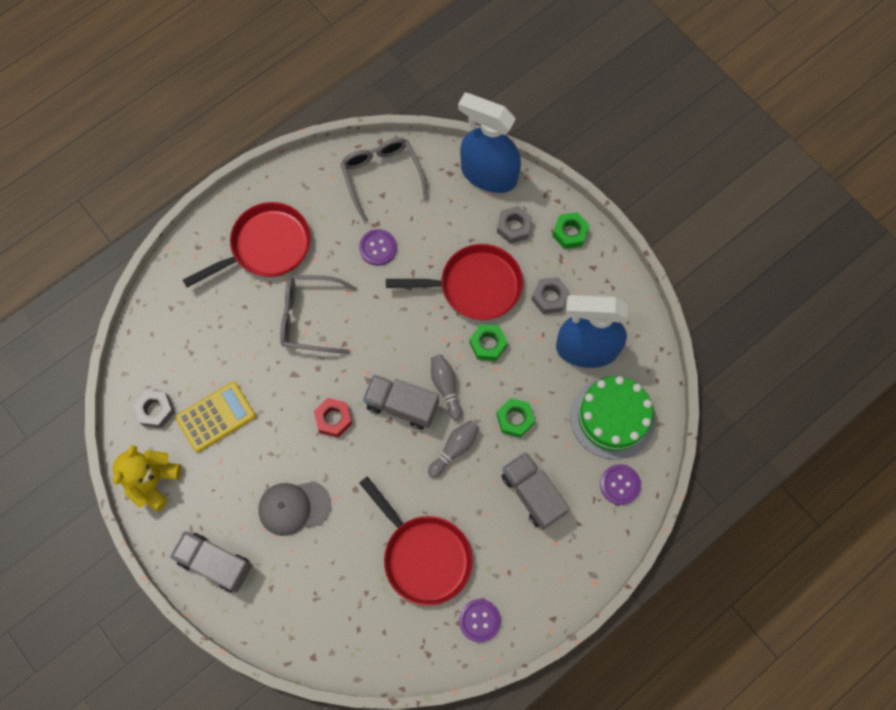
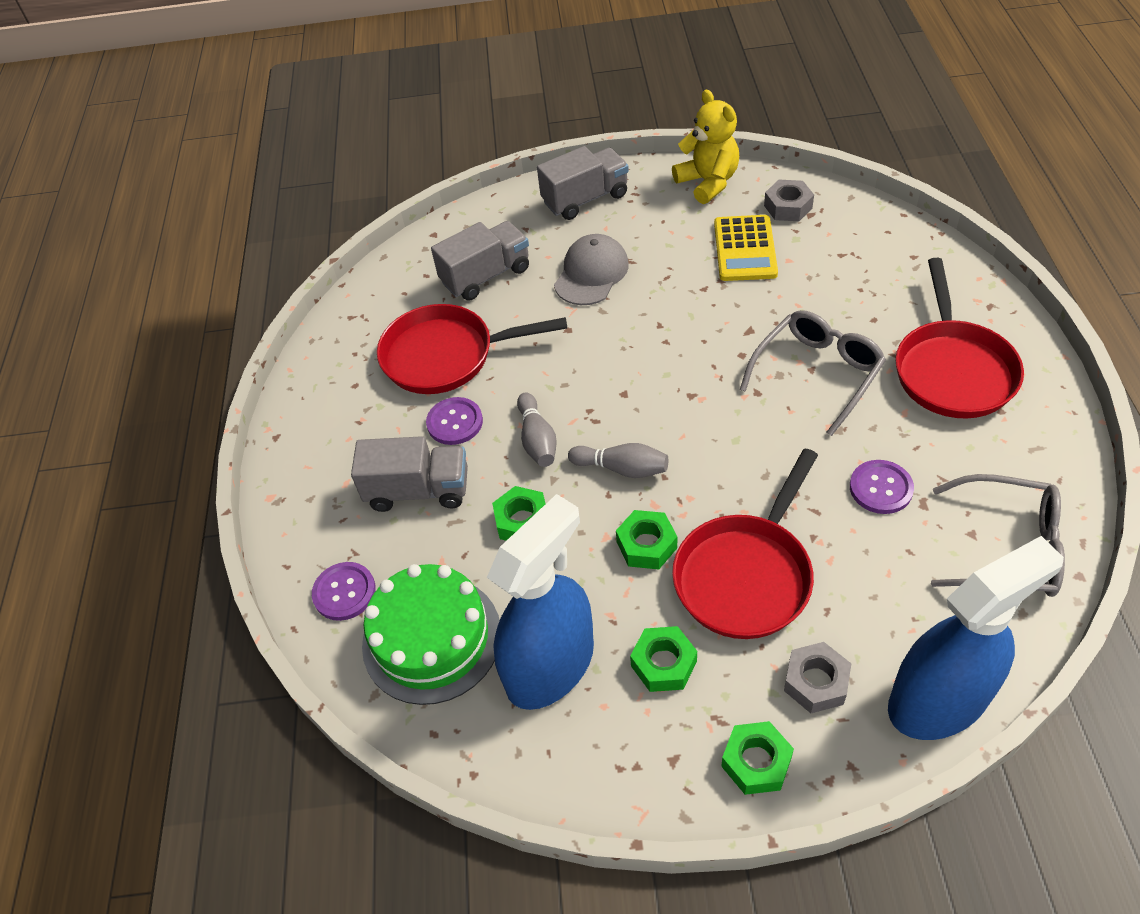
camera: 130 degrees right, 20 degrees down
red nut [314,398,352,437] -> none
grey truck [363,375,439,430] -> grey truck moved to [431,221,529,301]
purple button [459,599,501,642] -> purple button moved to [426,397,483,445]
grey nut [531,277,570,314] -> green nut [630,626,697,692]

